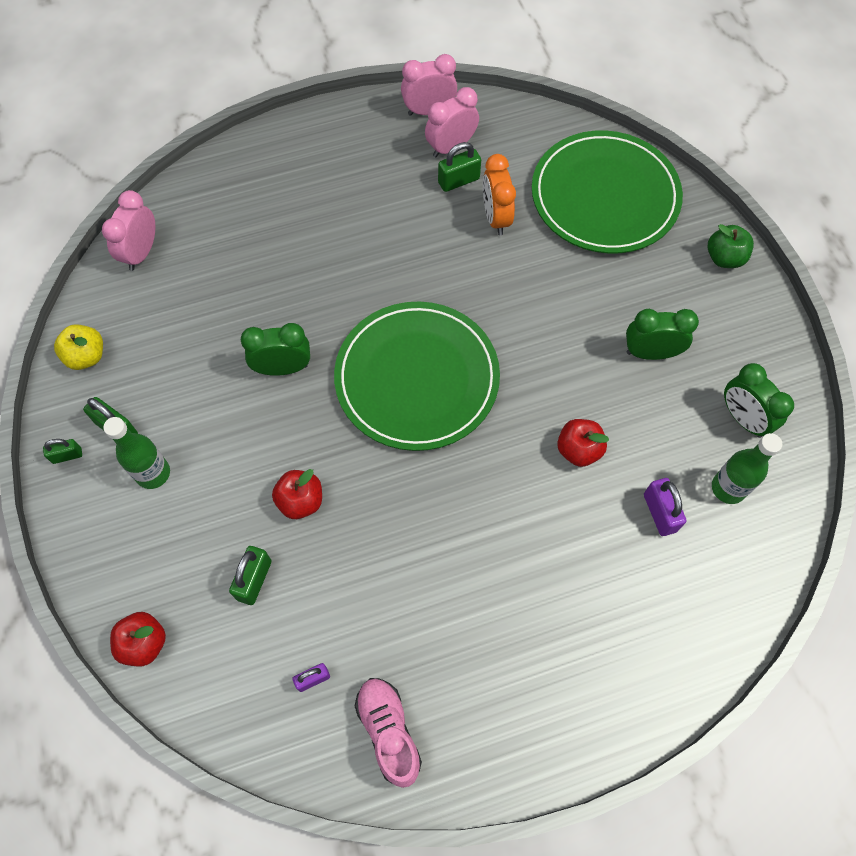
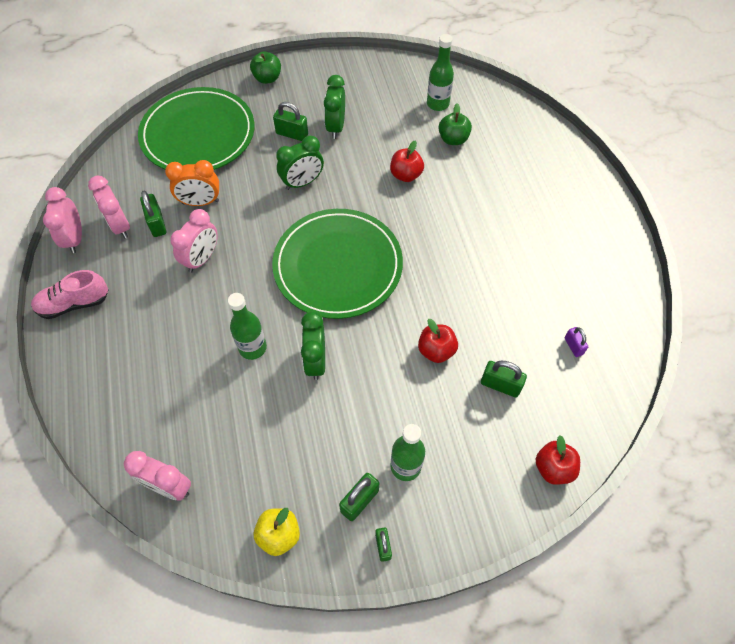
camera: 85 degrees left, 5 degrees down
pink shoe [355,678,422,788] -> pink shoe moved to [31,270,108,319]
purple padlock [644,478,686,536] -> green apple [438,103,472,145]
green clock [724,363,794,438] -> green clock moved to [276,136,324,190]
none -> pink clock [170,209,218,272]
none -> green bottle [228,293,267,360]
none -> green padlock [273,102,308,141]

